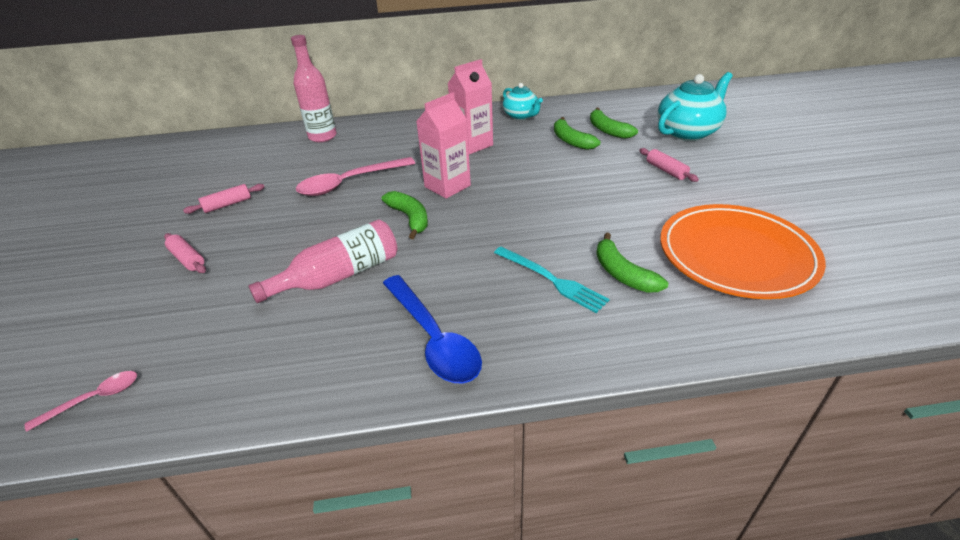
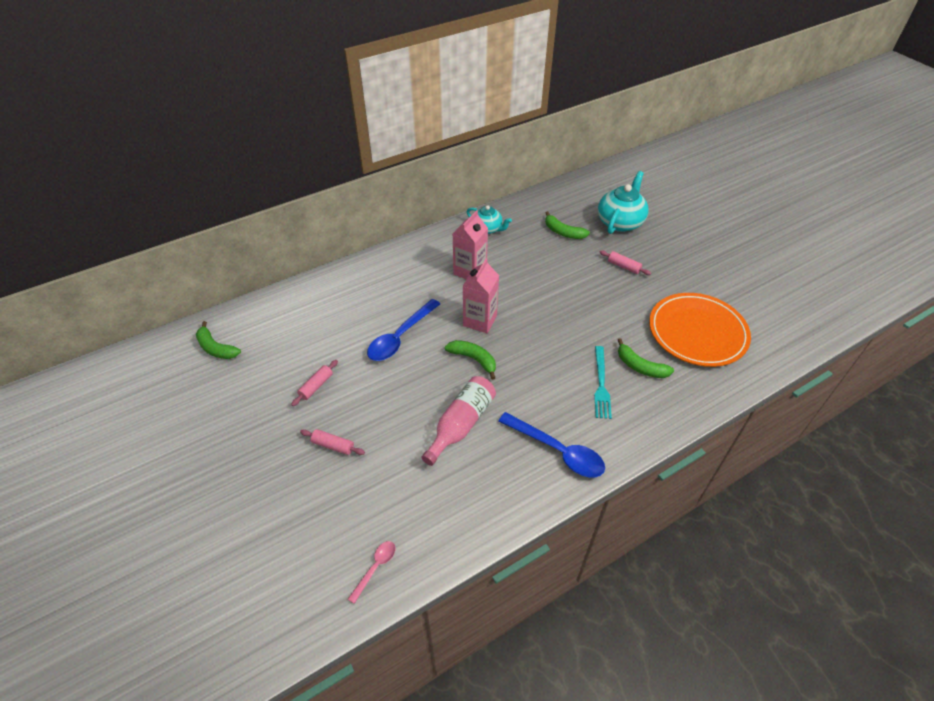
camera: 25 degrees left, 10 degrees up
pink bottle [291,35,337,142] -> none
pink spoon [296,157,415,196] -> blue spoon [367,299,440,361]
turquoise fork [494,246,610,313] -> turquoise fork turned 75 degrees clockwise [594,346,612,419]
green banana [554,117,600,150] -> green banana moved to [196,321,241,359]

